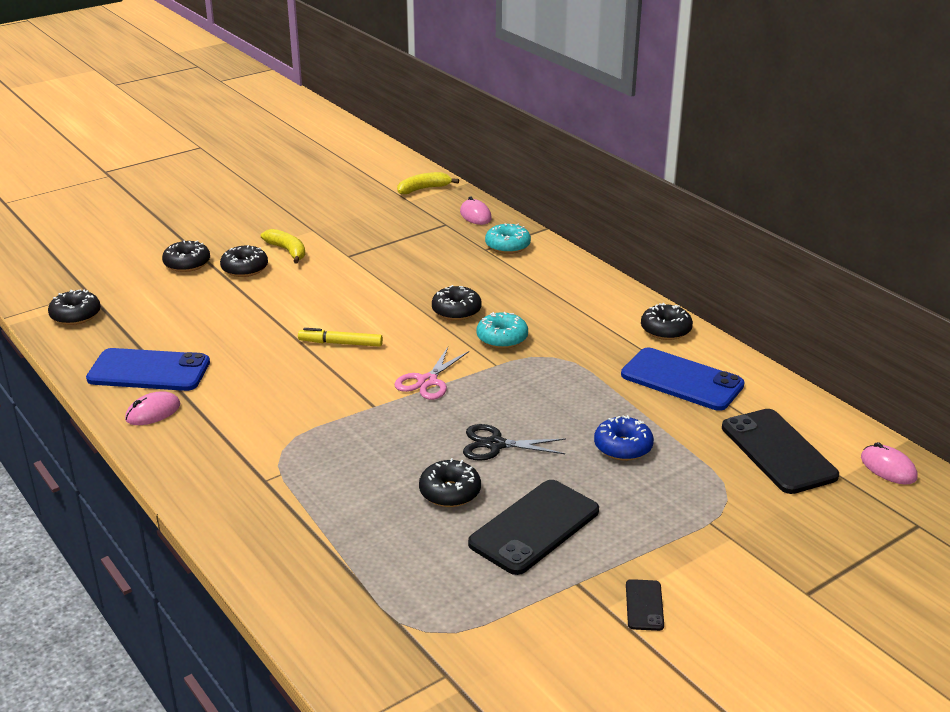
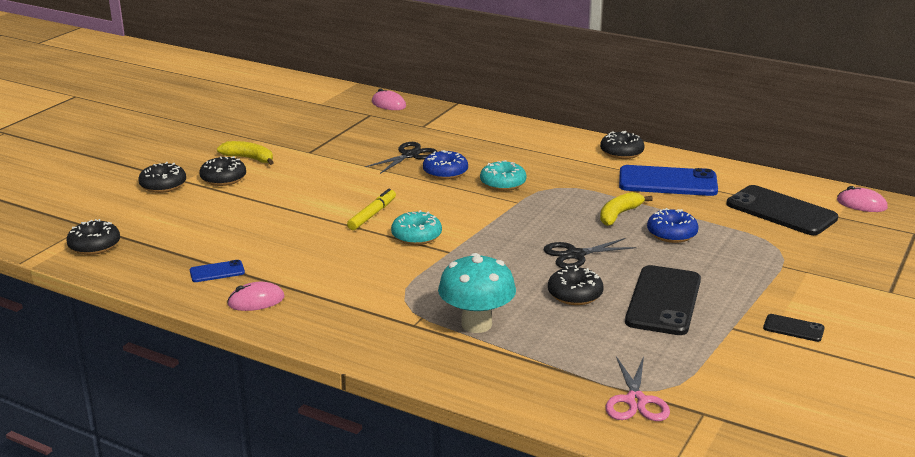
camera: 25 degrees left, 5 degrees down
blue phone [86,348,210,391] -> blue phone [190,260,245,282], size x0.47
pink mouse [125,391,180,425] -> pink mouse turned 45 degrees clockwise [227,282,284,311]
yellow marker [298,328,383,347] -> yellow marker turned 135 degrees clockwise [347,189,396,230]
pink scissors [394,347,469,400] -> pink scissors moved to [605,356,670,421]
yellow banana [397,172,459,194] -> yellow banana moved to [600,192,653,226]
black donut [432,285,482,320] -> blue donut [423,150,468,180]
turquoise donut [485,223,531,254] -> turquoise donut moved to [391,210,442,245]
black phone [626,579,664,631] -> black phone turned 45 degrees counterclockwise [763,314,825,342]
none -> black scissors [366,142,438,174]
none -> turquoise mushroom [438,253,516,333]

